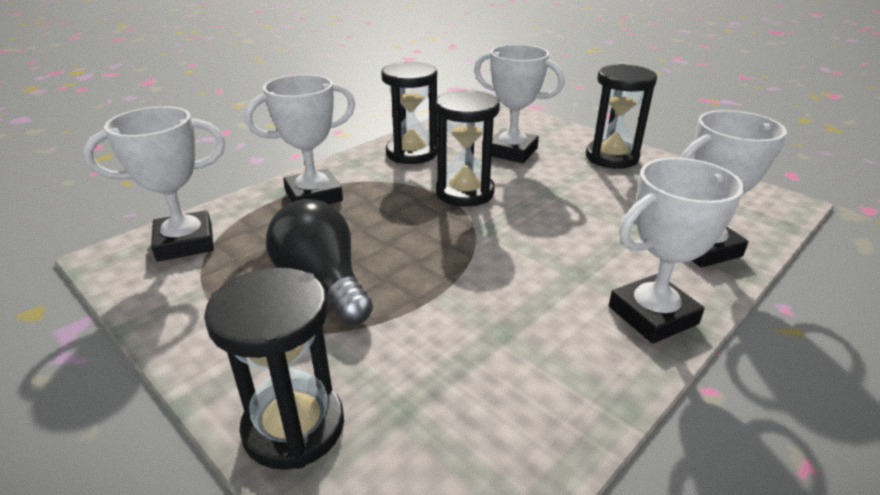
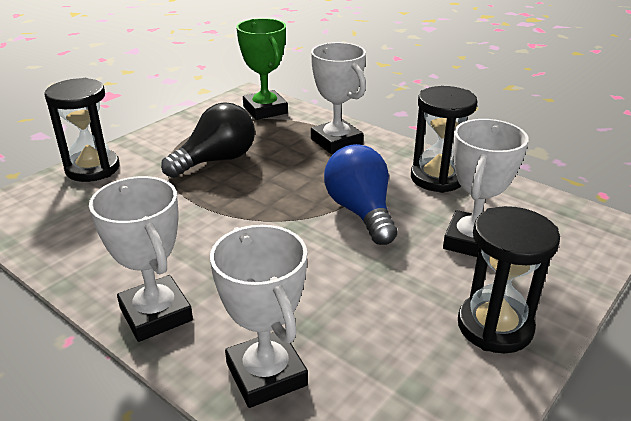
camera: 85 degrees right, 0 degrees up
white trophy [83,106,225,261] -> green trophy [236,18,288,120]
black hourglass [435,89,500,207] -> blue light bulb [324,144,397,245]

